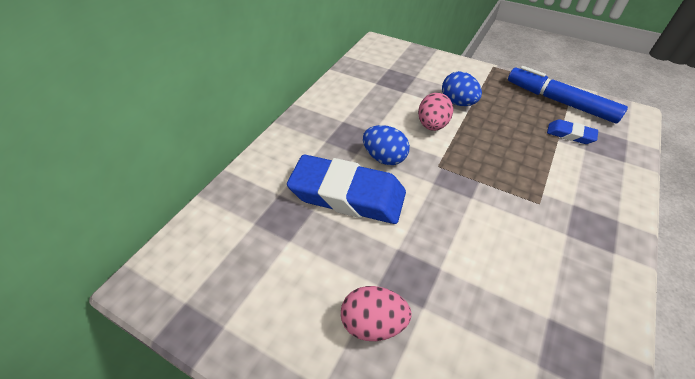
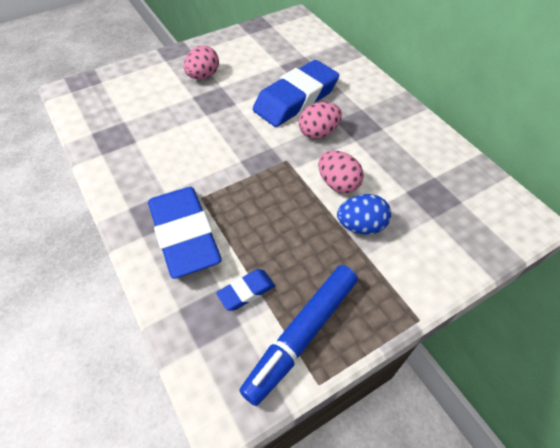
camera: 120 degrees right, 5 degrees up
blue egg [363,125,410,165] -> pink egg [299,102,342,139]
blue marker [508,66,628,123] -> blue marker turned 150 degrees clockwise [239,265,358,406]
none -> blue eraser [148,187,221,279]

